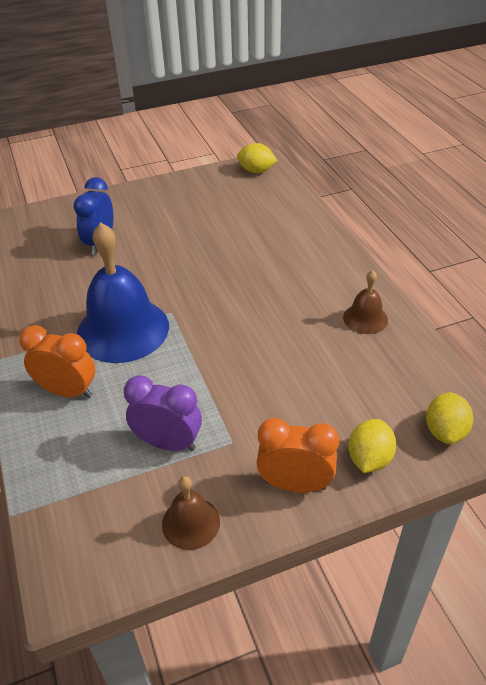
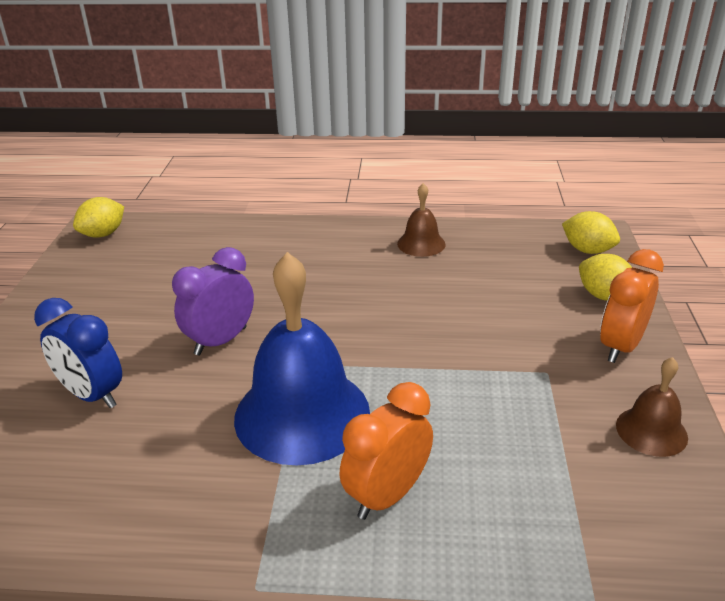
camera: 65 degrees left, 10 degrees down
purple clock [124,375,202,451] -> purple clock moved to [172,247,254,355]

